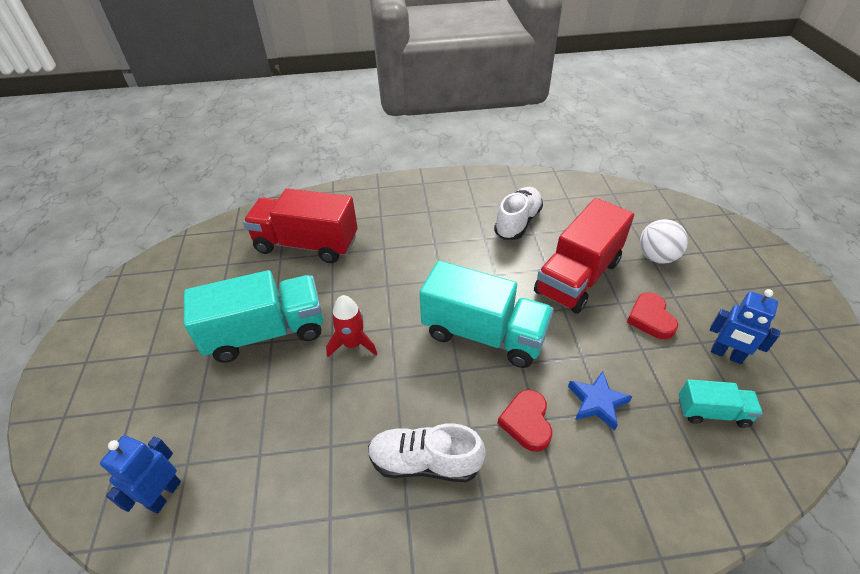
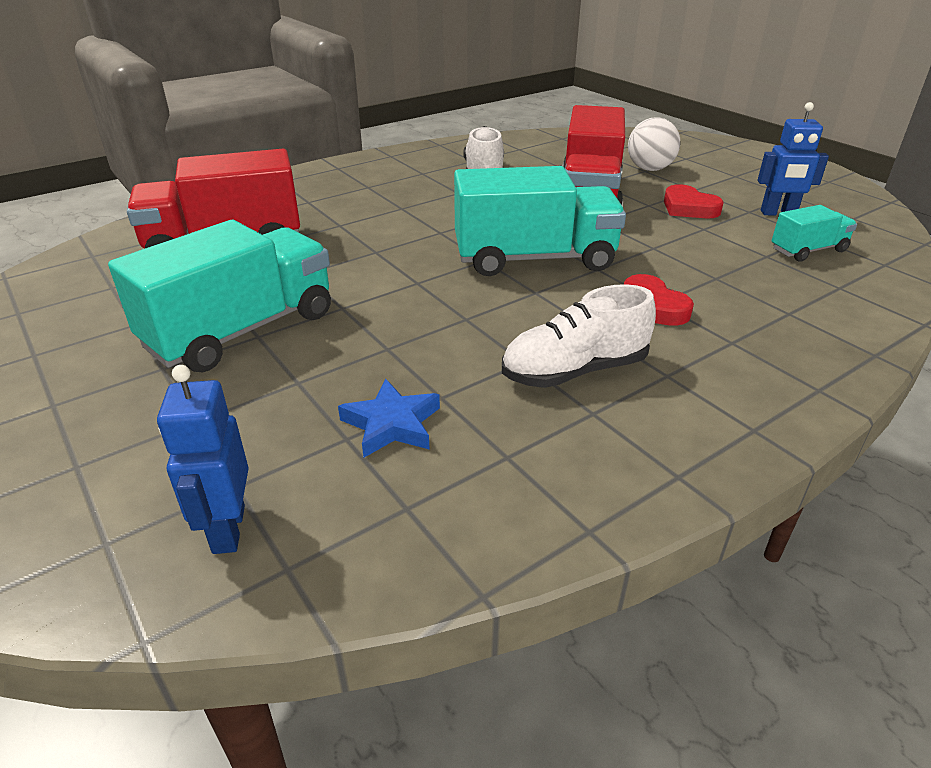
camera: 30 degrees left, 10 degrees down
red rocket [326,295,377,357] -> none
blue star [568,371,633,430] -> blue star moved to [338,379,440,458]

